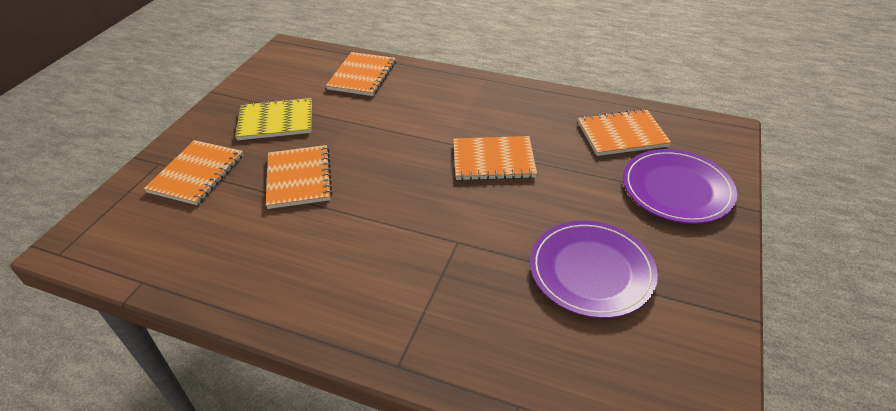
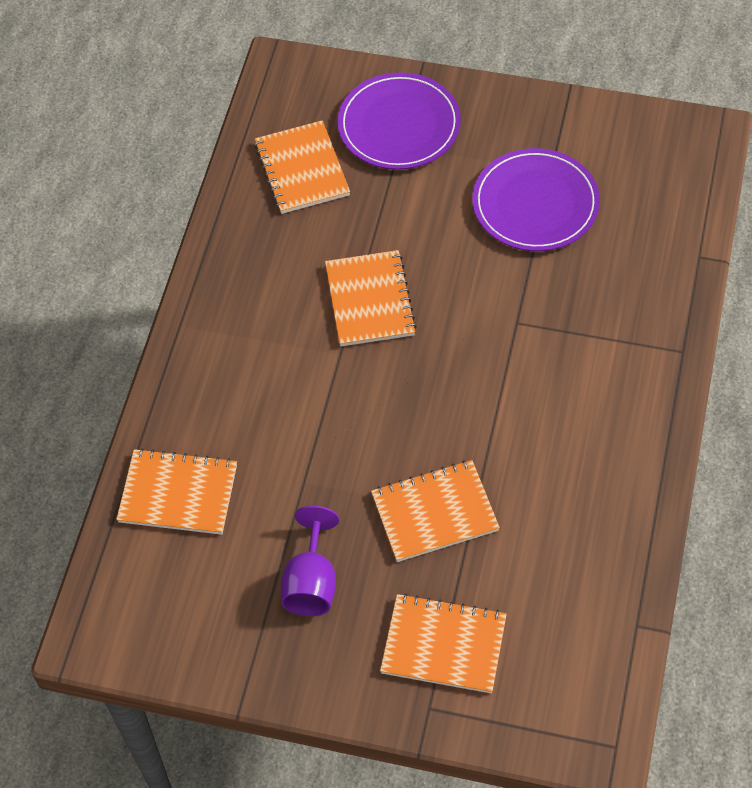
camera: 95 degrees left, 15 degrees up
yellow notebook [235,97,312,140] -> purple goblet [281,506,339,616]

